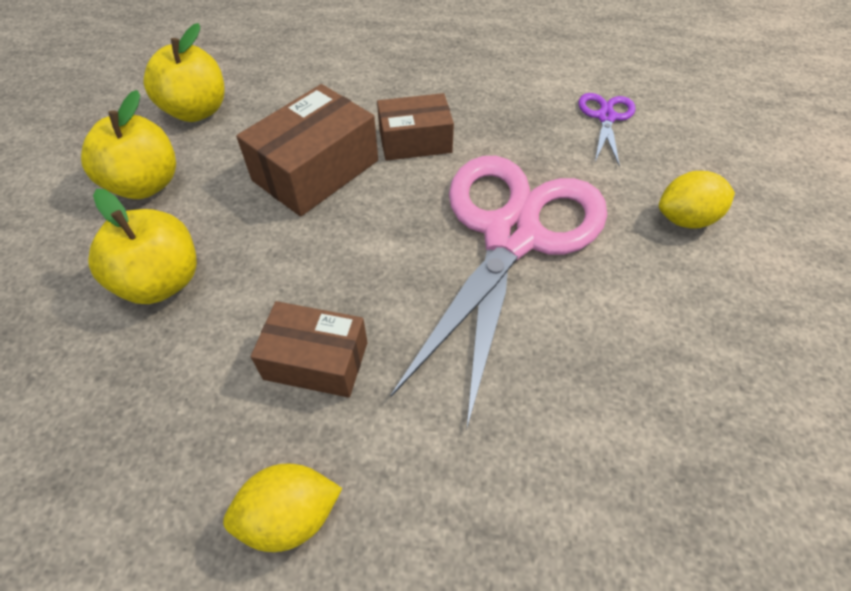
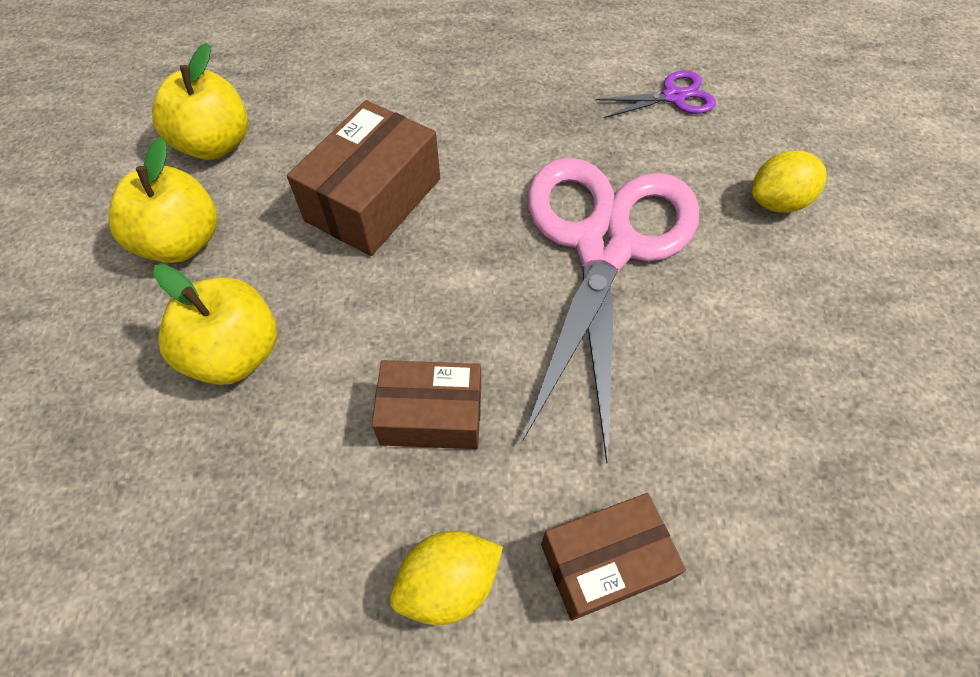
camera: 10 degrees left, 5 degrees up
brown box [377,93,454,161] -> brown box moved to [541,493,686,621]
purple scissors [578,93,636,167] -> purple scissors turned 75 degrees clockwise [595,70,716,118]

